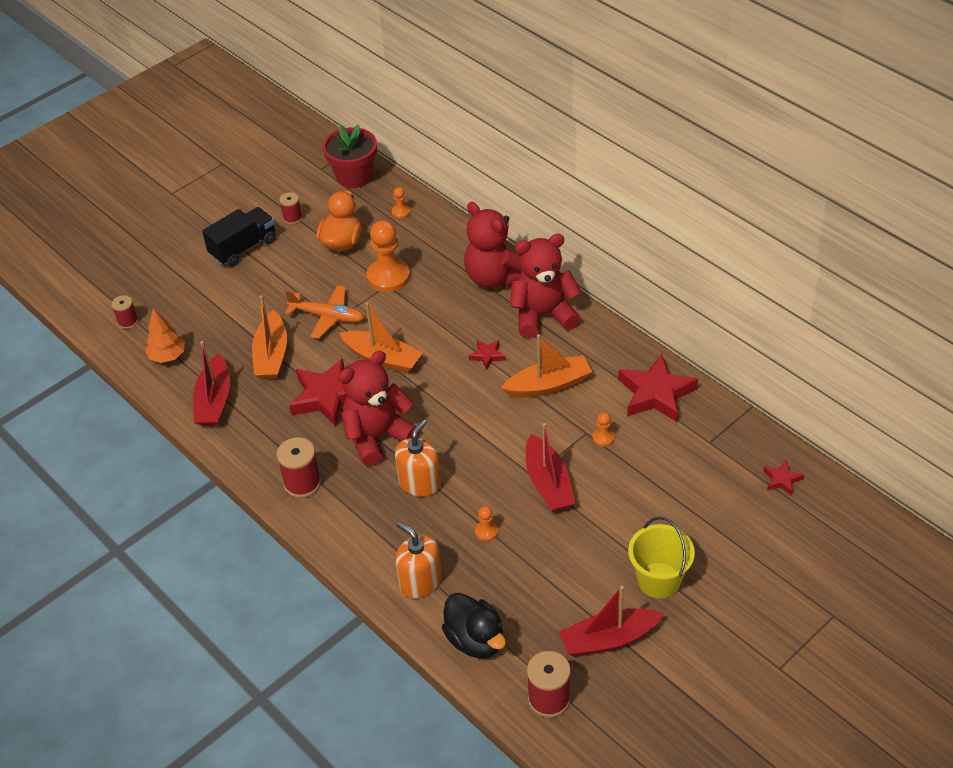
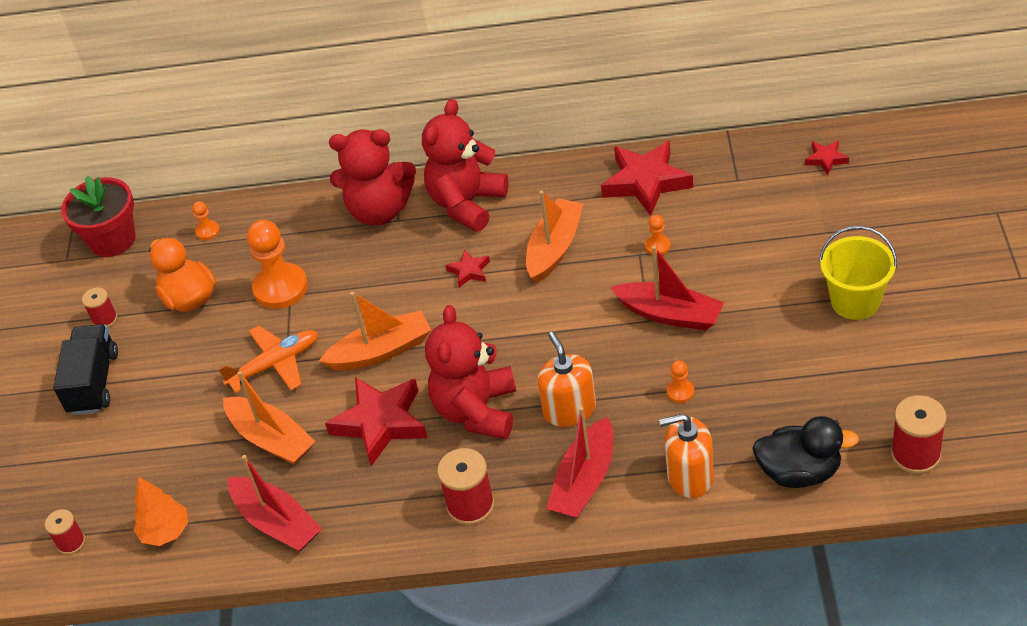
camera: 45 degrees left, 0 degrees up
red boat [559,586,664,657] -> red boat moved to [546,407,613,518]

